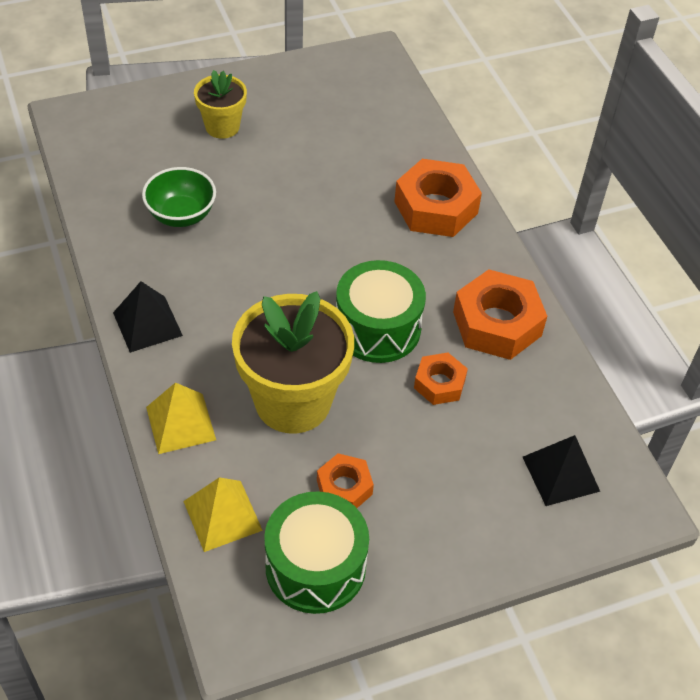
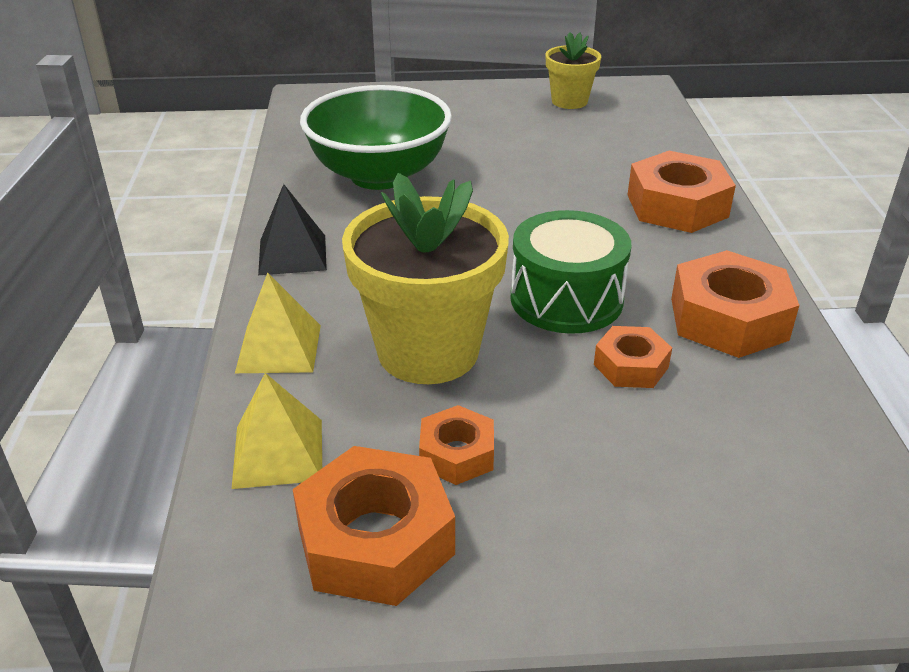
camera: 20 degrees right, 15 degrees down
green bowl [142,167,216,227] -> green bowl [300,85,452,190], size x1.77
yellow flower pot [194,70,247,139] -> yellow flower pot moved to [546,32,601,109]
green drum [264,491,369,614] -> orange nut [293,446,455,606]
black pyramid [523,435,600,506] -> none

